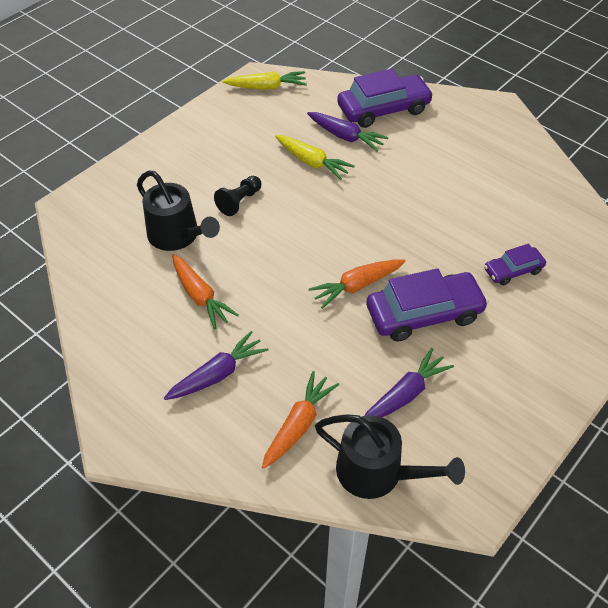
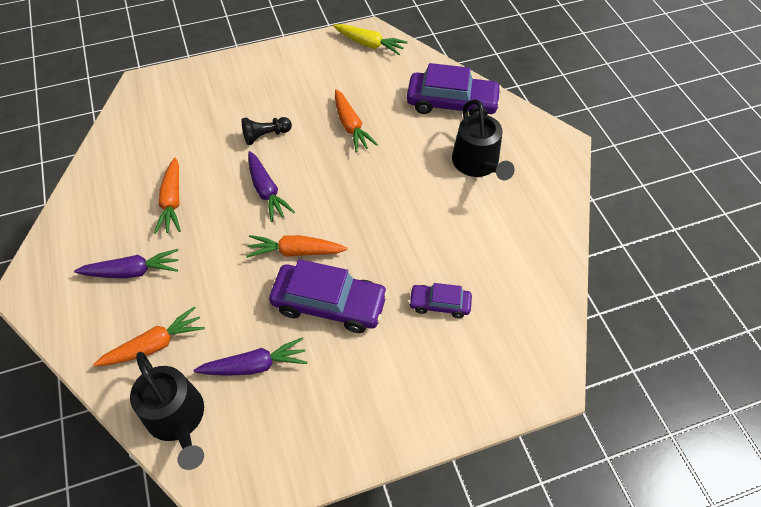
camera: 30 degrees right, 5 degrees up
black watering can [137,170,220,251] -> black watering can moved to [452,99,514,180]
yellow carrot [275,135,355,180] -> orange carrot [335,89,378,152]
purple carrot [307,112,389,152] -> purple carrot moved to [248,151,295,222]

